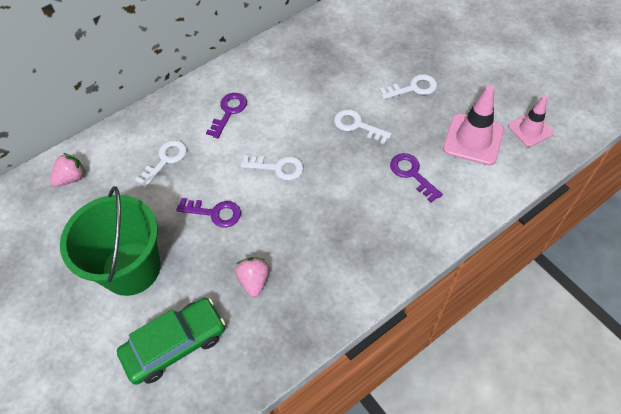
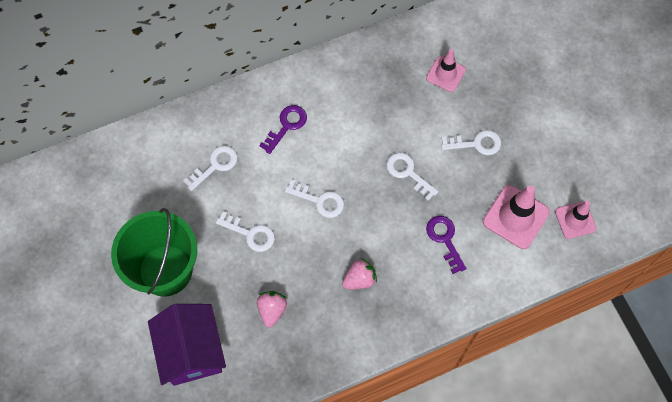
camera: 10 degrees right, 10 degrees up
pink strawberry [50,153,85,187] -> pink strawberry moved to [342,258,377,289]
green car [117,298,226,385] -> purple house [148,304,226,386]
purple key [176,198,241,228] -> white key [216,211,275,252]
none -> pink traffic cone [426,49,466,92]

